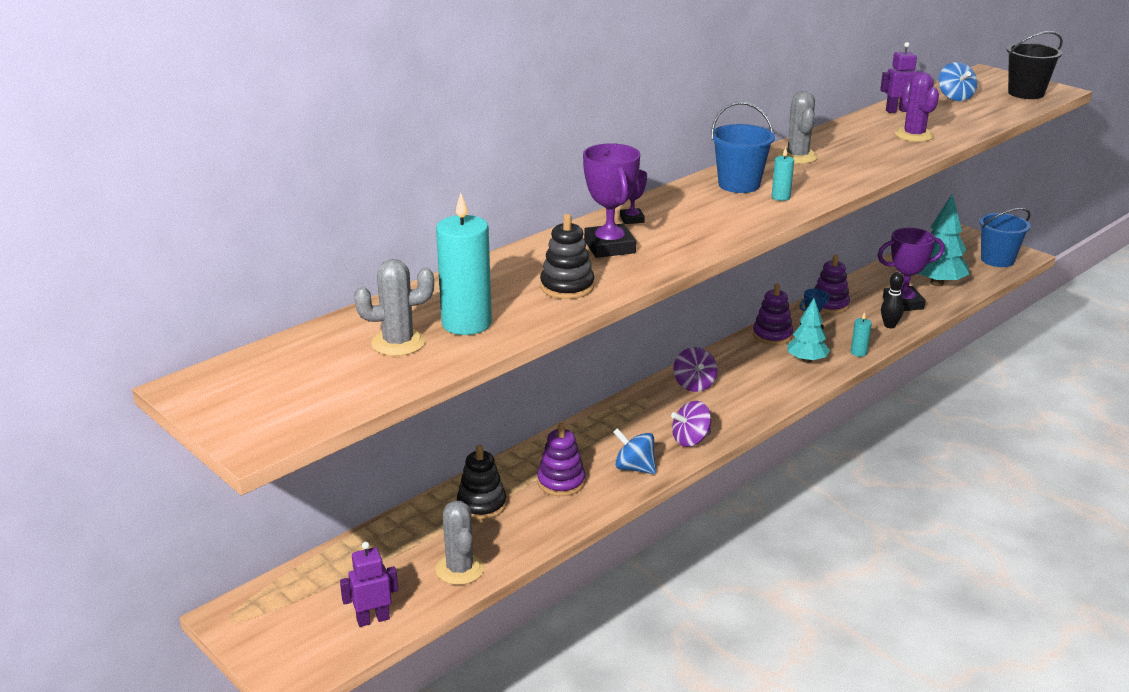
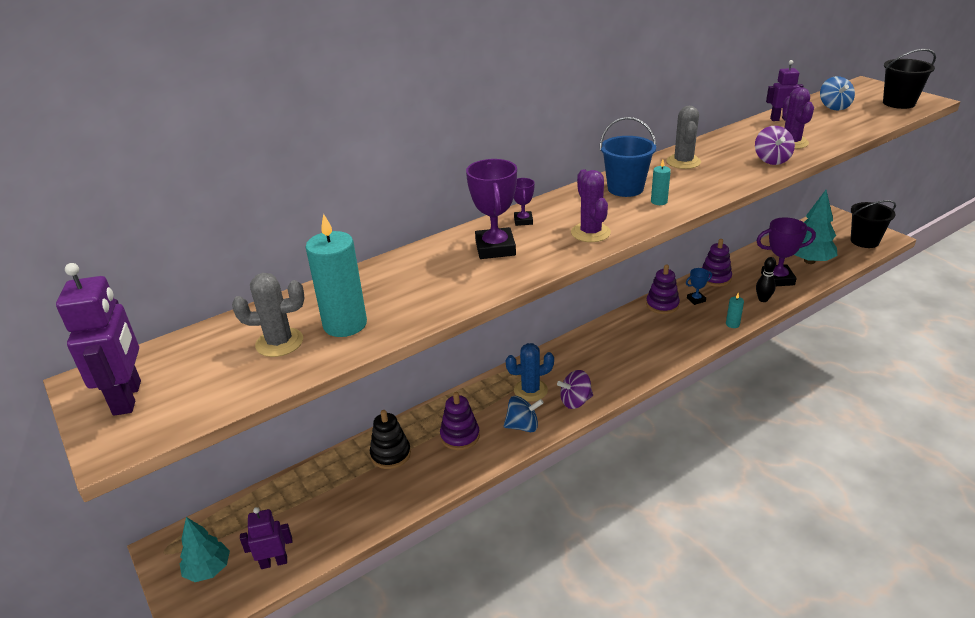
camera: 10 degrees right, 5 degrees up
grey cactus [436,501,484,585] -> none
black stacking toy [540,214,594,299] -> none
blue spinning top [613,428,656,474] -> blue spinning top turned 135 degrees clockwise [504,396,544,432]
purple spinning top [673,347,717,392] -> purple spinning top moved to [755,126,795,165]
turquoise tree [787,298,830,363] -> turquoise tree moved to [180,517,230,582]
blue bucket [979,208,1031,267] -> black bucket [851,200,896,248]
none -> purple robot [56,263,141,416]
none -> blue cactus [506,343,554,402]
none -> purple cactus [571,169,611,242]

